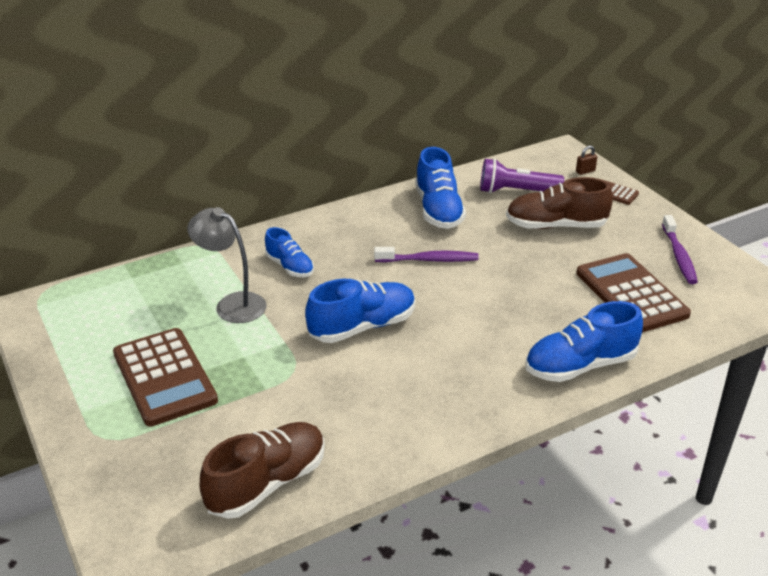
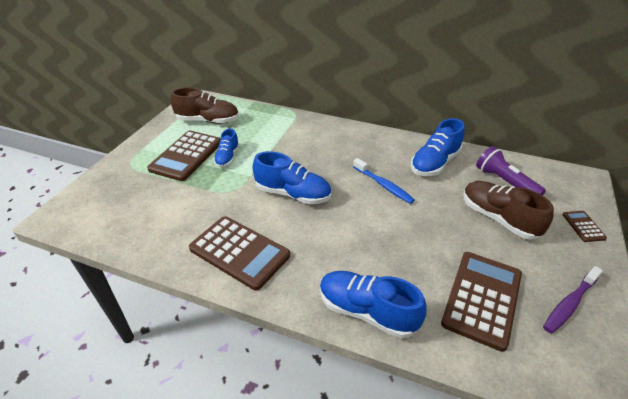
camera: 50 degrees right, 5 degrees up
grey lamp [187,207,266,323] -> none
brown shoe [199,422,325,519] -> brown shoe moved to [171,87,239,124]
blue shoe [265,227,314,277] -> blue shoe moved to [214,129,239,168]
purple toothbrush [374,247,479,262] -> blue toothbrush [353,158,415,204]
brown padlock [576,146,597,175] -> none
none -> brown calculator [189,216,290,291]

